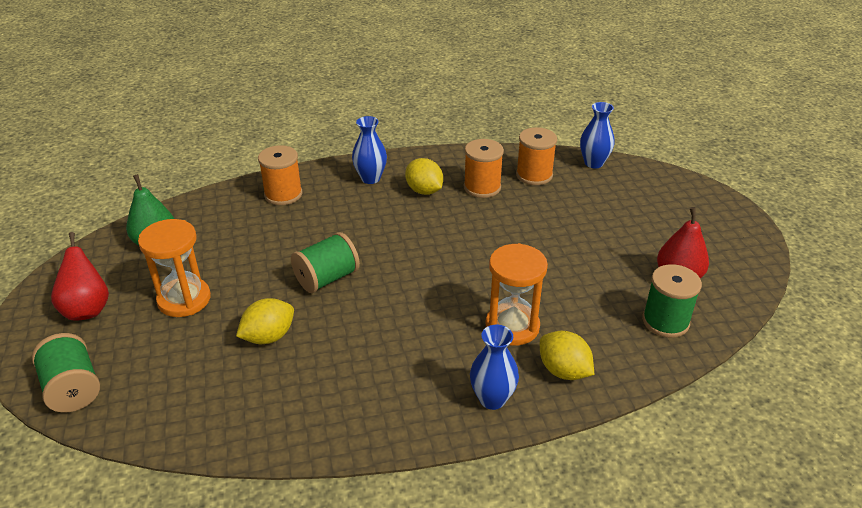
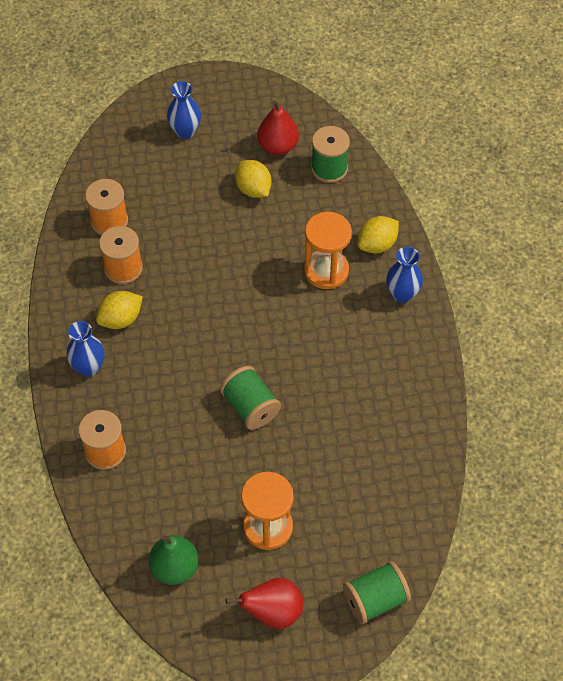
camera: 85 degrees left, 20 degrees up
yellow lemon [236,298,294,344] -> yellow lemon moved to [235,160,272,198]
blue vase [580,102,615,168] -> blue vase moved to [167,81,201,139]

